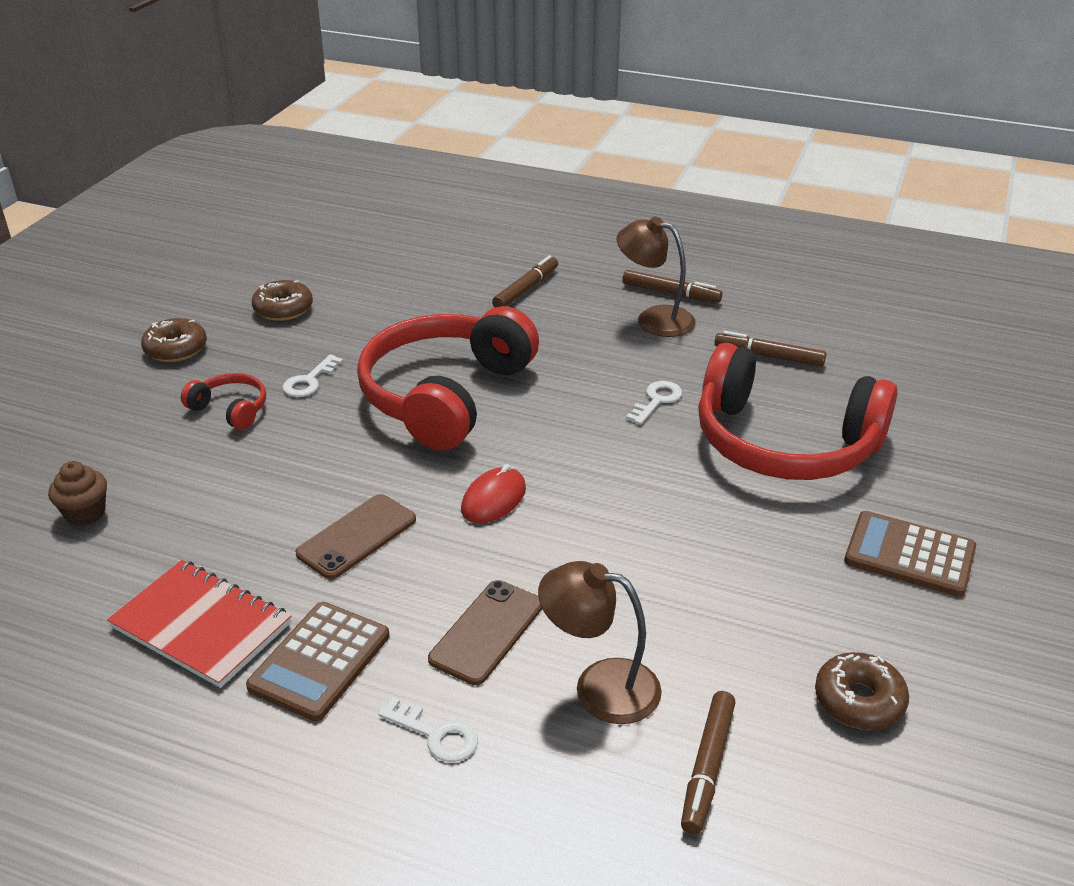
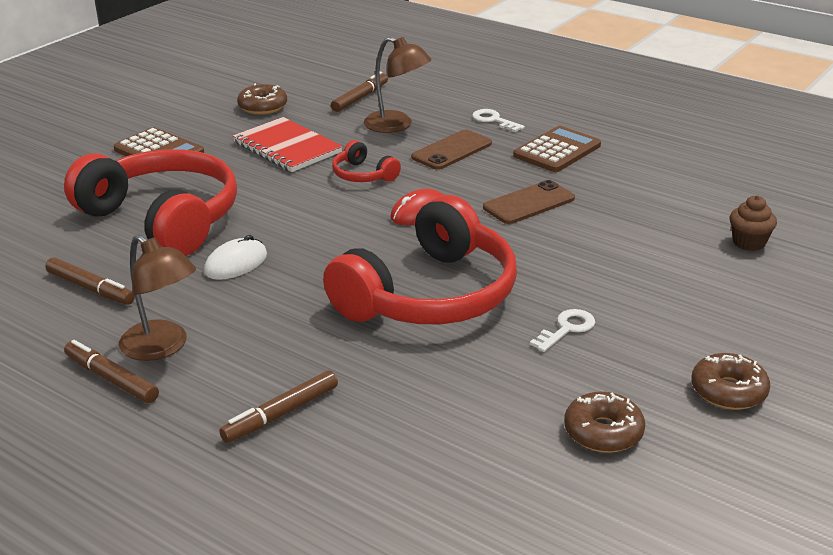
camera: 165 degrees left, 5 degrees down
red notebook [107,560,291,688] -> red notebook moved to [233,117,343,172]
red headphones [181,373,266,430] -> red headphones moved to [332,140,401,182]
white key [626,381,682,425] -> white mouse [204,235,267,280]

